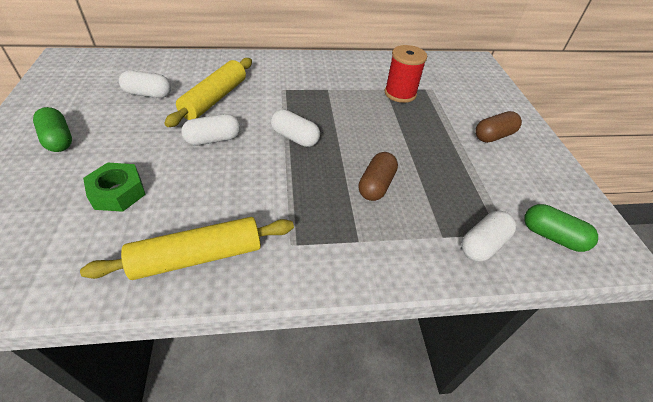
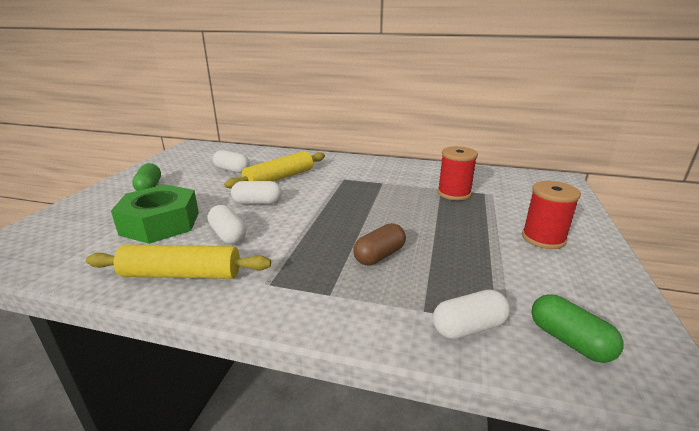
camera: 25 degrees right, 20 degrees down
green nut [83,162,146,212] -> green nut [111,184,199,244], size x1.67
white capsule [271,109,320,147] -> white capsule moved to [208,205,246,244]
brown capsule [475,111,522,143] -> red spool [522,181,581,249]

